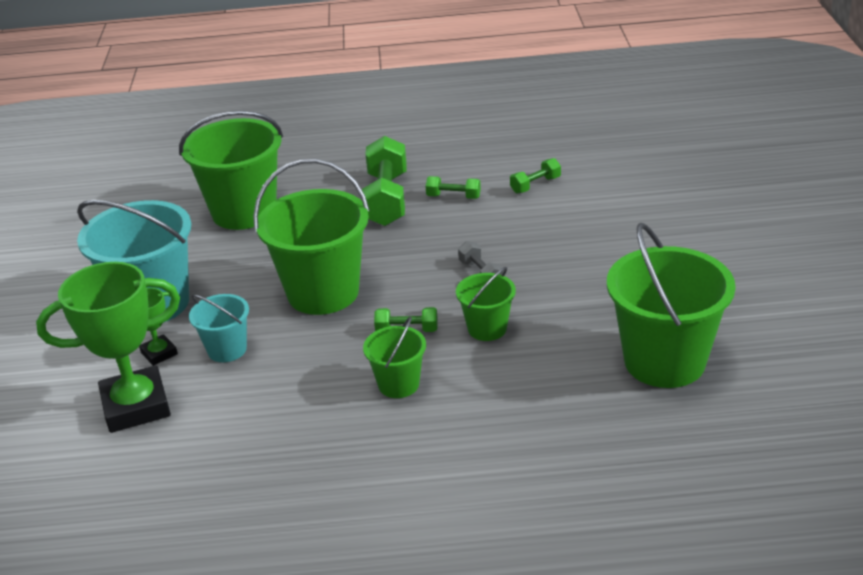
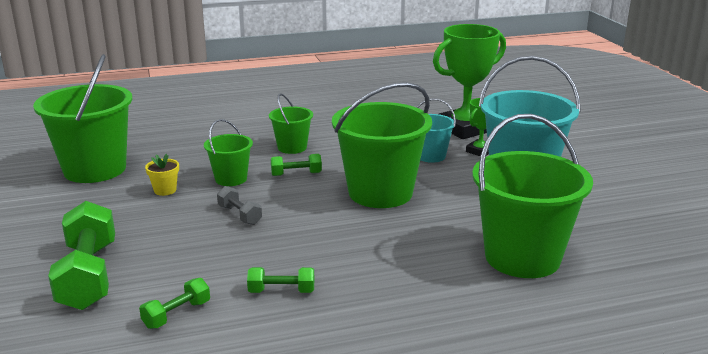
camera: 165 degrees right, 10 degrees down
green dumbbell [362,136,407,226] -> green dumbbell moved to [48,201,115,310]
none -> yellow flower pot [145,154,179,196]

